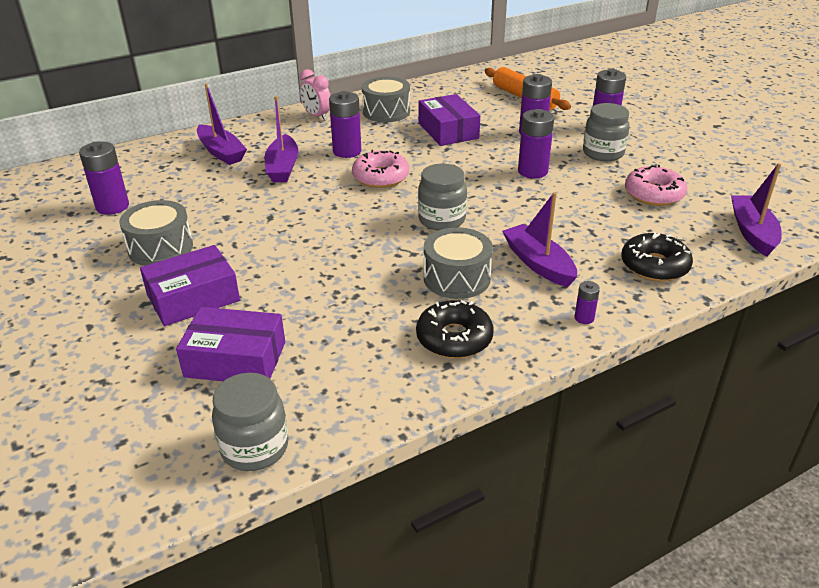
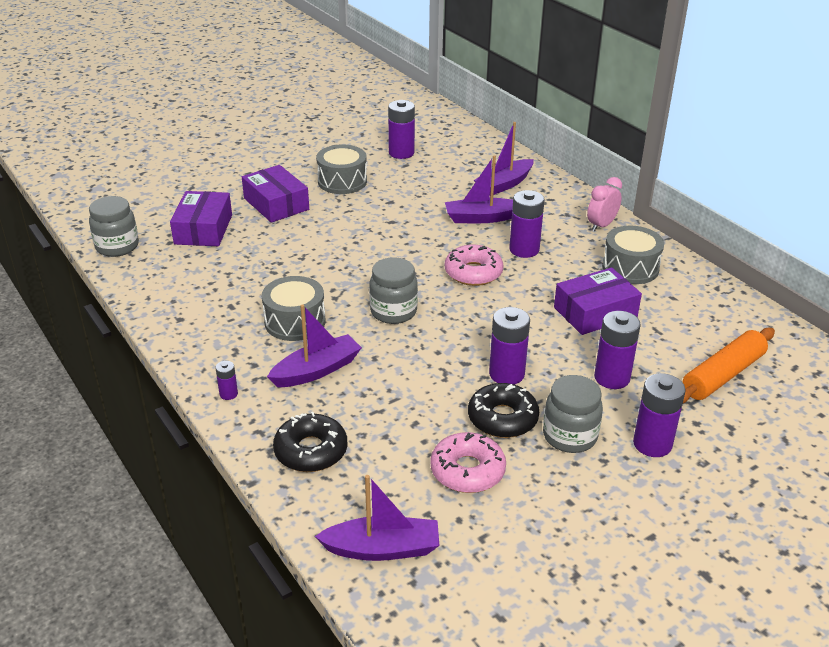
camera: 85 degrees right, 0 degrees up
black donut [416,300,494,359] -> black donut moved to [468,383,539,438]

